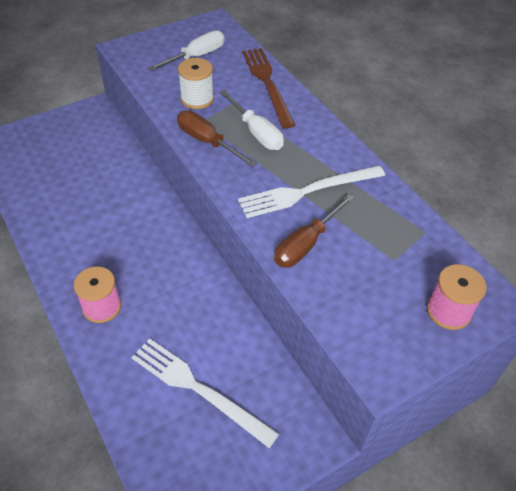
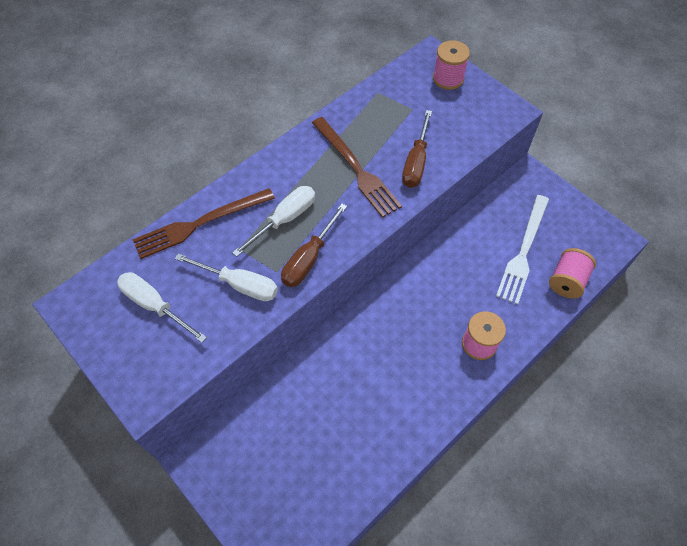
camera: 100 degrees left, 10 degrees up
white spool [178,58,214,109] -> white screwdriver [175,253,278,301]
white fork [238,166,385,218] -> brown fork [312,117,402,218]
brown screwdriver [274,194,355,268] -> brown screwdriver turned 75 degrees clockwise [402,110,432,188]
none -> pink spool [549,248,596,299]

